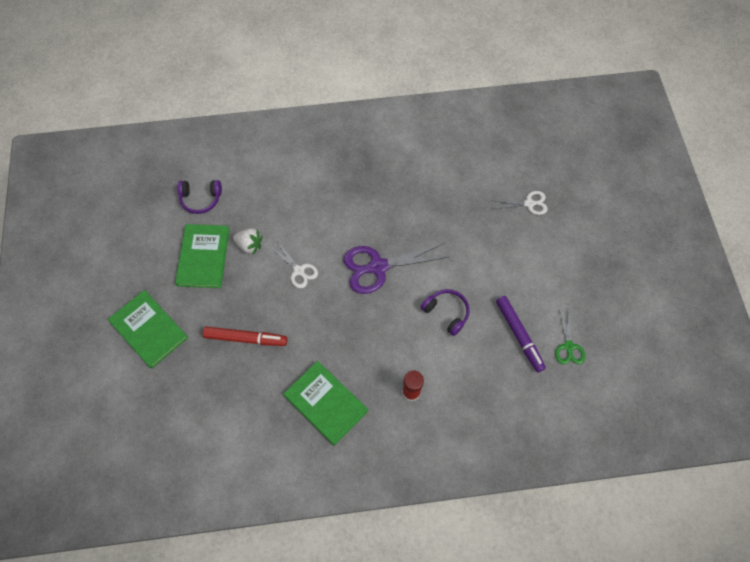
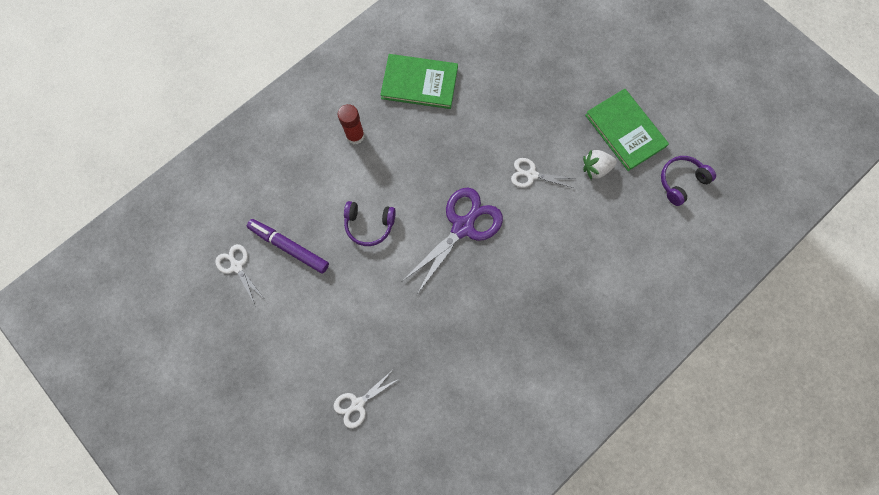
camera: 145 degrees right, 10 degrees up
green book [108,290,188,368] -> none
red marker [203,327,287,346] -> none
green scissors [555,309,586,364] -> white scissors [215,244,264,305]

